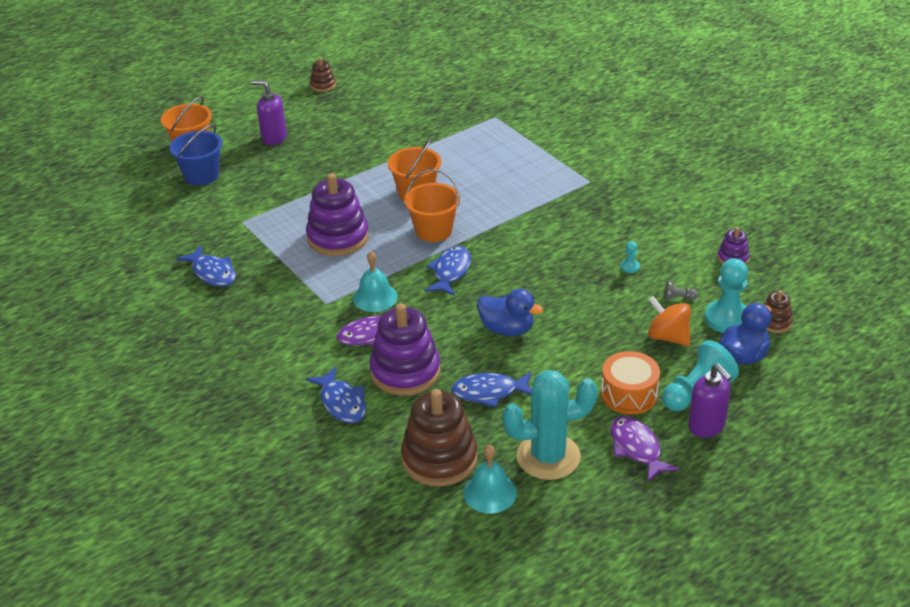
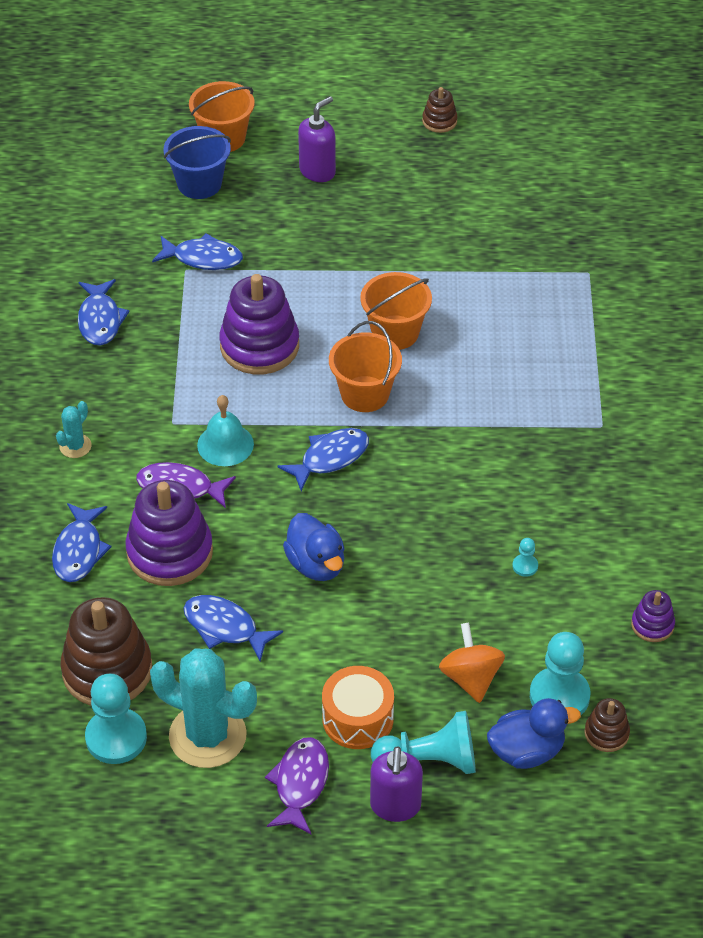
camera: 35 degrees right, 10 degrees up
purple soap dispenser [251,81,287,145] -> purple soap dispenser turned 75 degrees clockwise [298,96,336,182]
turquoise bell [463,444,517,514] -> turquoise pawn [85,673,147,764]
grey pawn [664,281,698,301] -> none
none -> turquoise cactus [56,401,92,458]
none -> blue fish [152,233,243,270]

